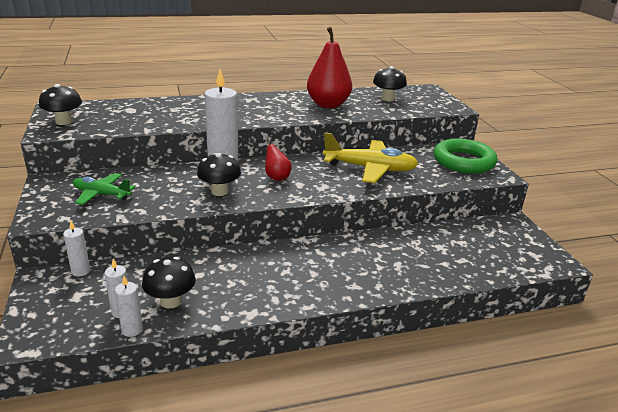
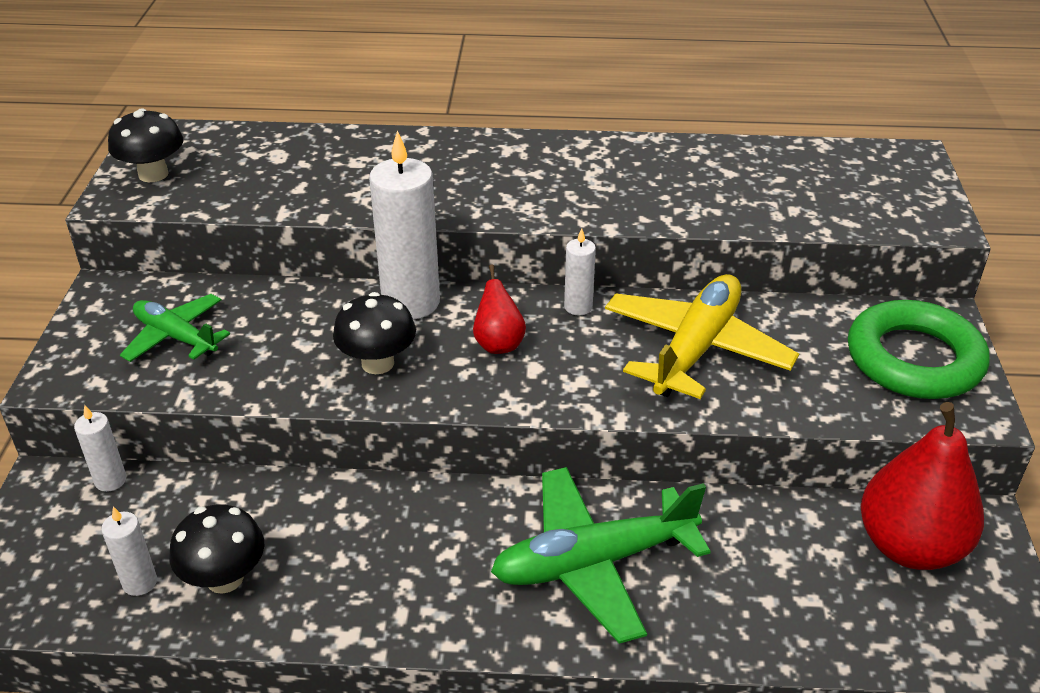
camera: 20 degrees right, 10 degrees up
white candle [115,276,143,337] -> white candle moved to [564,228,596,315]
red pear [307,27,352,108] -> red pear moved to [861,402,984,570]
yellow plane [323,133,418,183] -> yellow plane turned 90 degrees counterclockwise [605,274,799,399]
black mushroom [373,66,407,101] -> none
none -> green plane [491,467,711,644]

